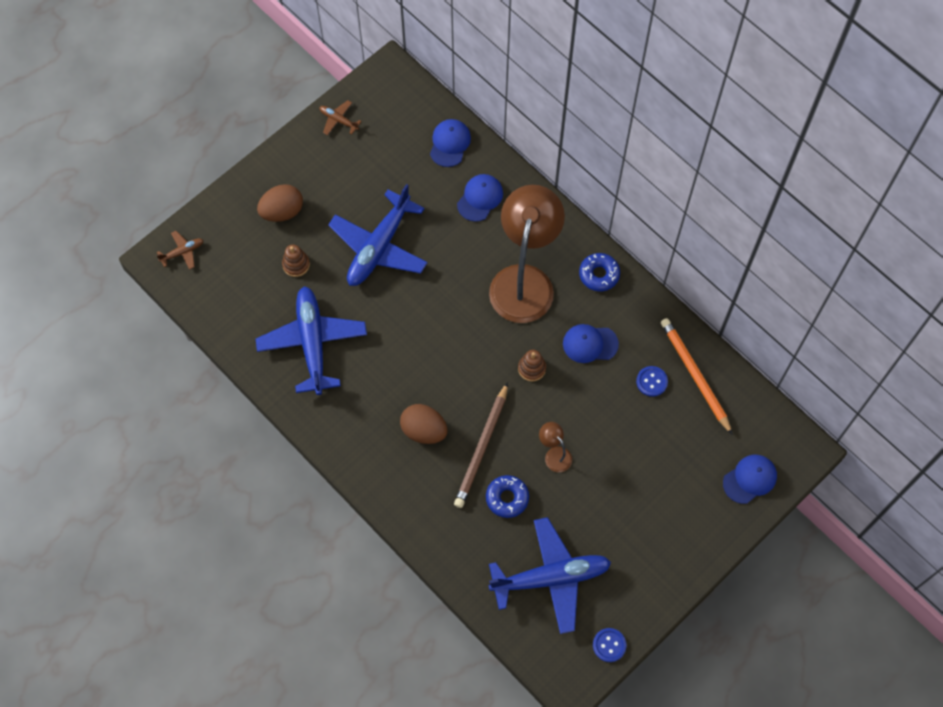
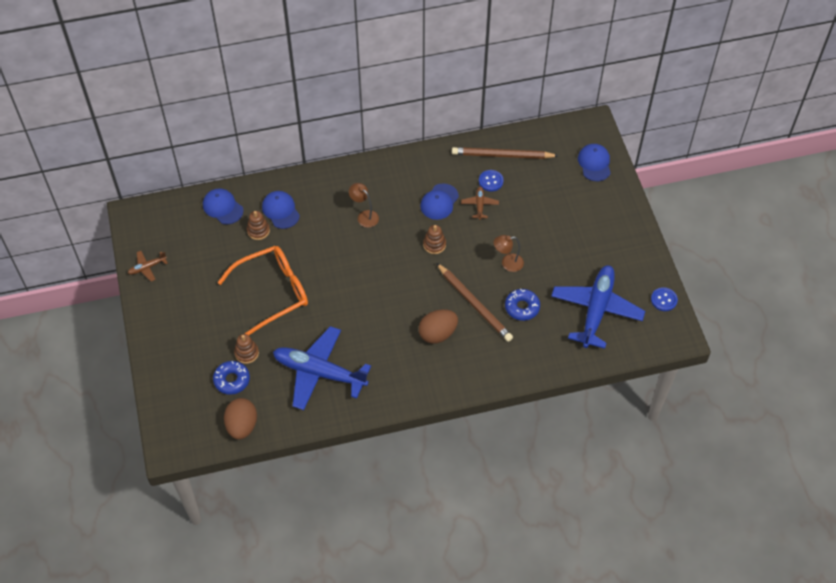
camera: 60 degrees left, 10 degrees down
brown plane [157,231,203,270] -> brown plane moved to [461,187,499,220]
brown egg [257,184,303,222] -> brown egg moved to [224,398,257,440]
blue plane [328,184,428,286] -> orange glasses [217,246,308,335]
brown lamp [489,185,565,323] -> brown lamp [349,183,379,228], size x0.40
blue donut [579,253,620,291] -> blue donut moved to [213,361,250,395]
orange pencil [661,318,733,435] -> brown pencil [452,147,559,159]
none -> brown stacking toy [247,211,270,240]

